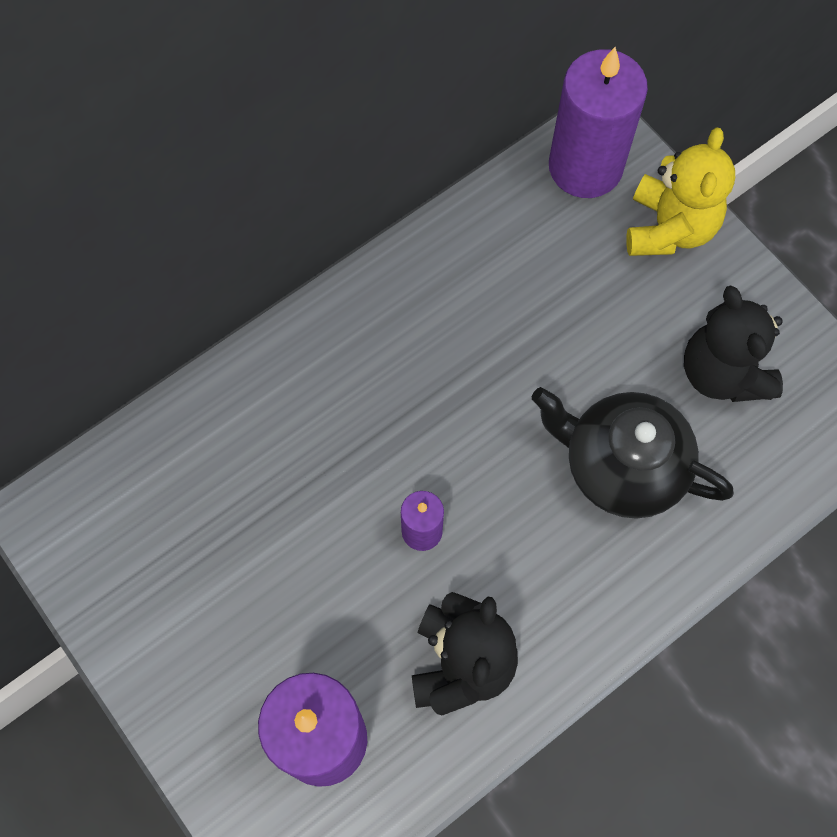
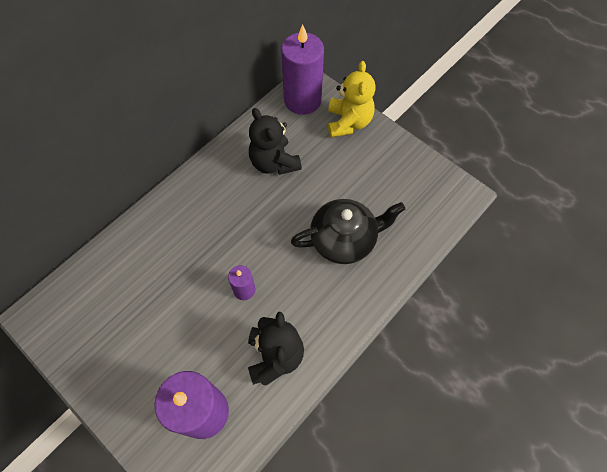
camera: 10 degrees left, 5 degrees down
black teapot [532,387,734,519] -> black teapot turned 150 degrees clockwise [291,199,405,264]
black teddy bear [684,285,783,402] -> black teddy bear moved to [249,108,302,175]

